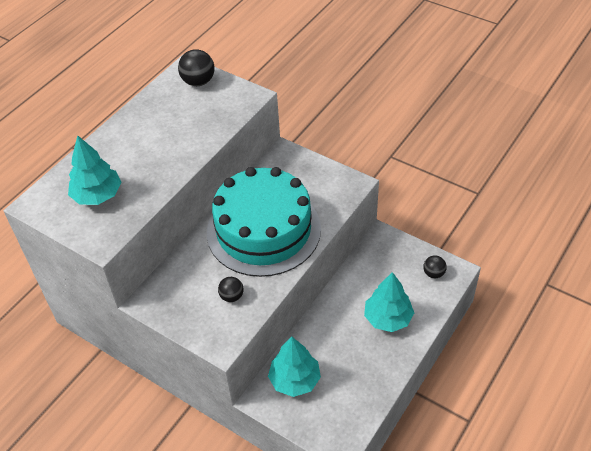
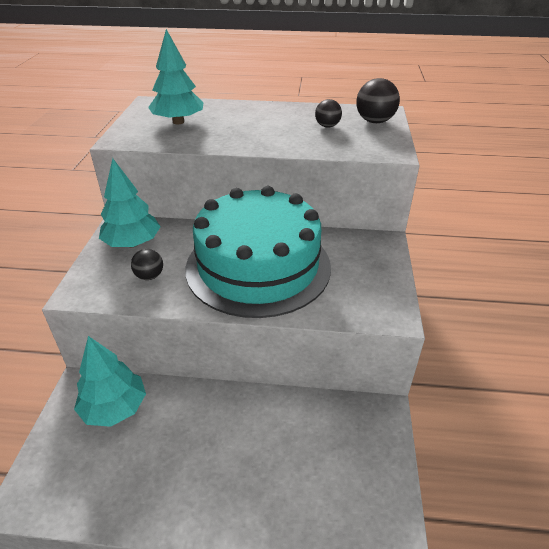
camera: 60 degrees right, 10 degrees down
turquoise tree [364,272,414,332] -> turquoise tree moved to [99,158,161,247]
black ball [423,255,447,278] -> black ball moved to [315,99,342,127]

